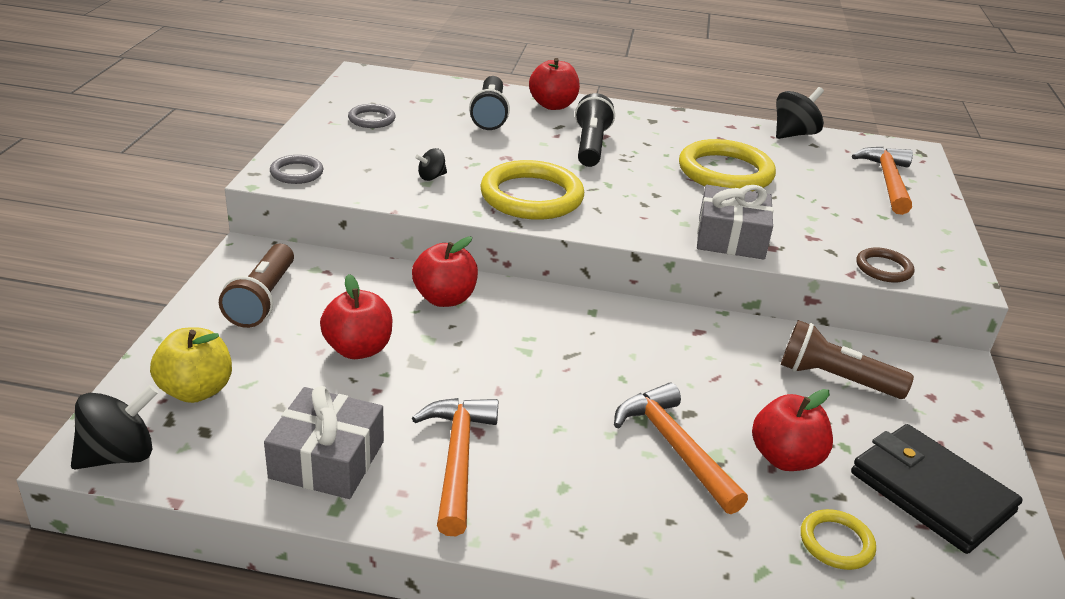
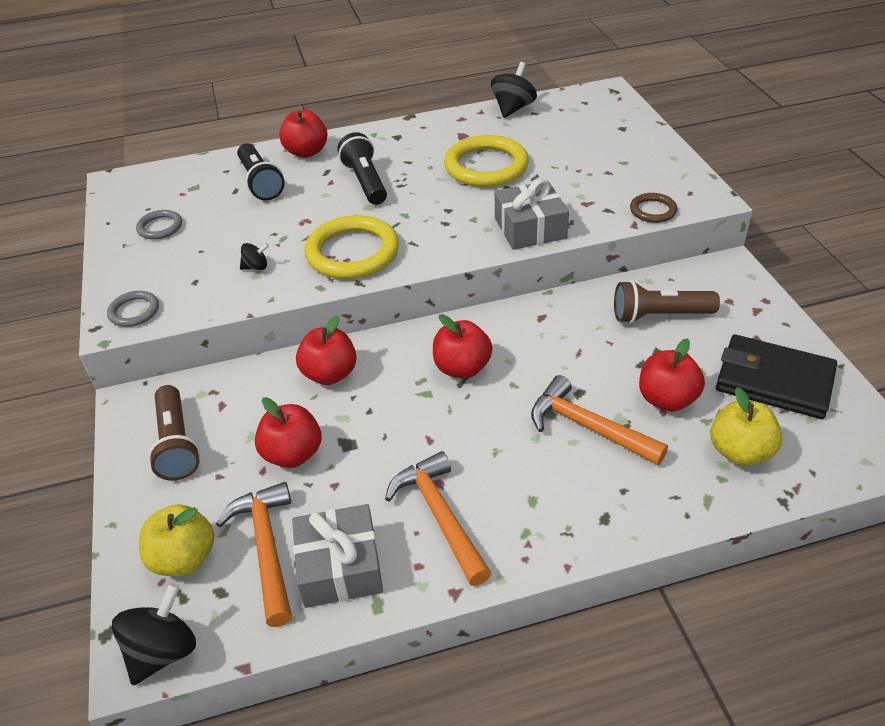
camera: 20 degrees left, 10 degrees up
black spinning top [415,148,447,181] -> black spinning top turned 135 degrees counterclockwise [240,243,269,270]
yellow ring [801,509,876,570] -> yellow apple [710,387,783,466]
orange hammer [852,147,913,215] -> orange hammer moved to [216,482,292,627]
none -> red apple [433,314,493,379]

